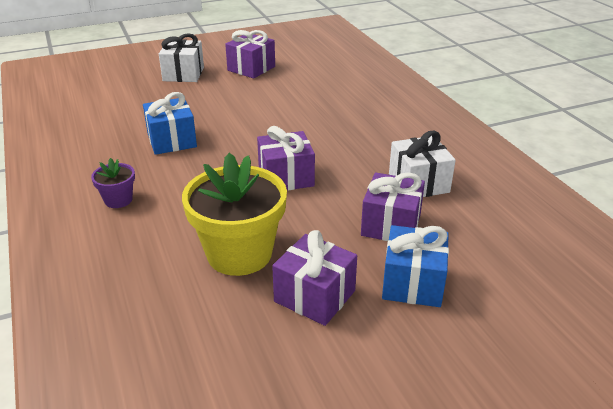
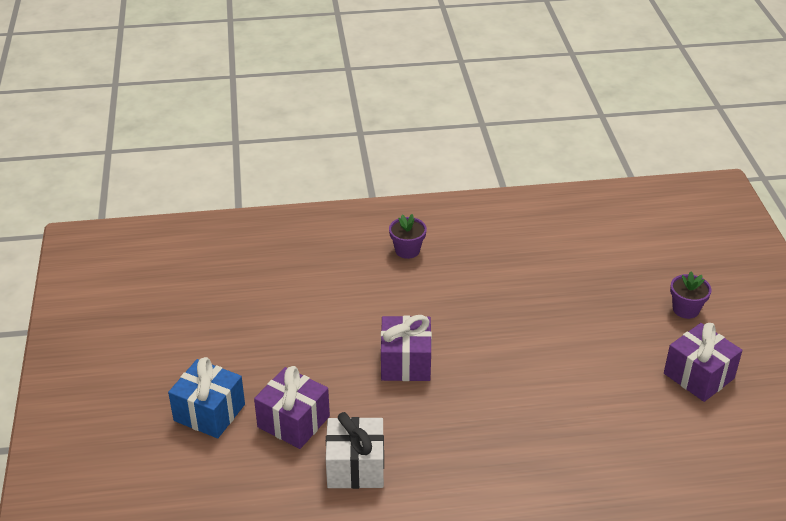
camera: 105 degrees right, 5 degrees up
blue gift [143,92,197,155] -> none
white gift [159,33,204,82] -> purple flower pot [670,272,712,319]
yellow flower pot [182,153,287,276] -> none
purple gift [272,230,357,326] -> none

